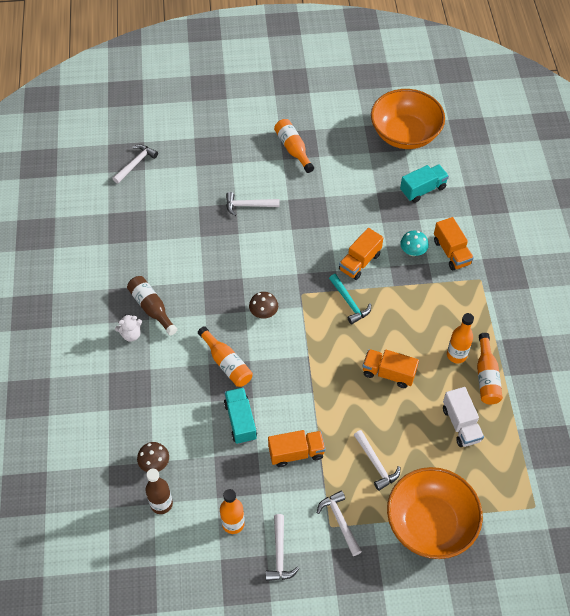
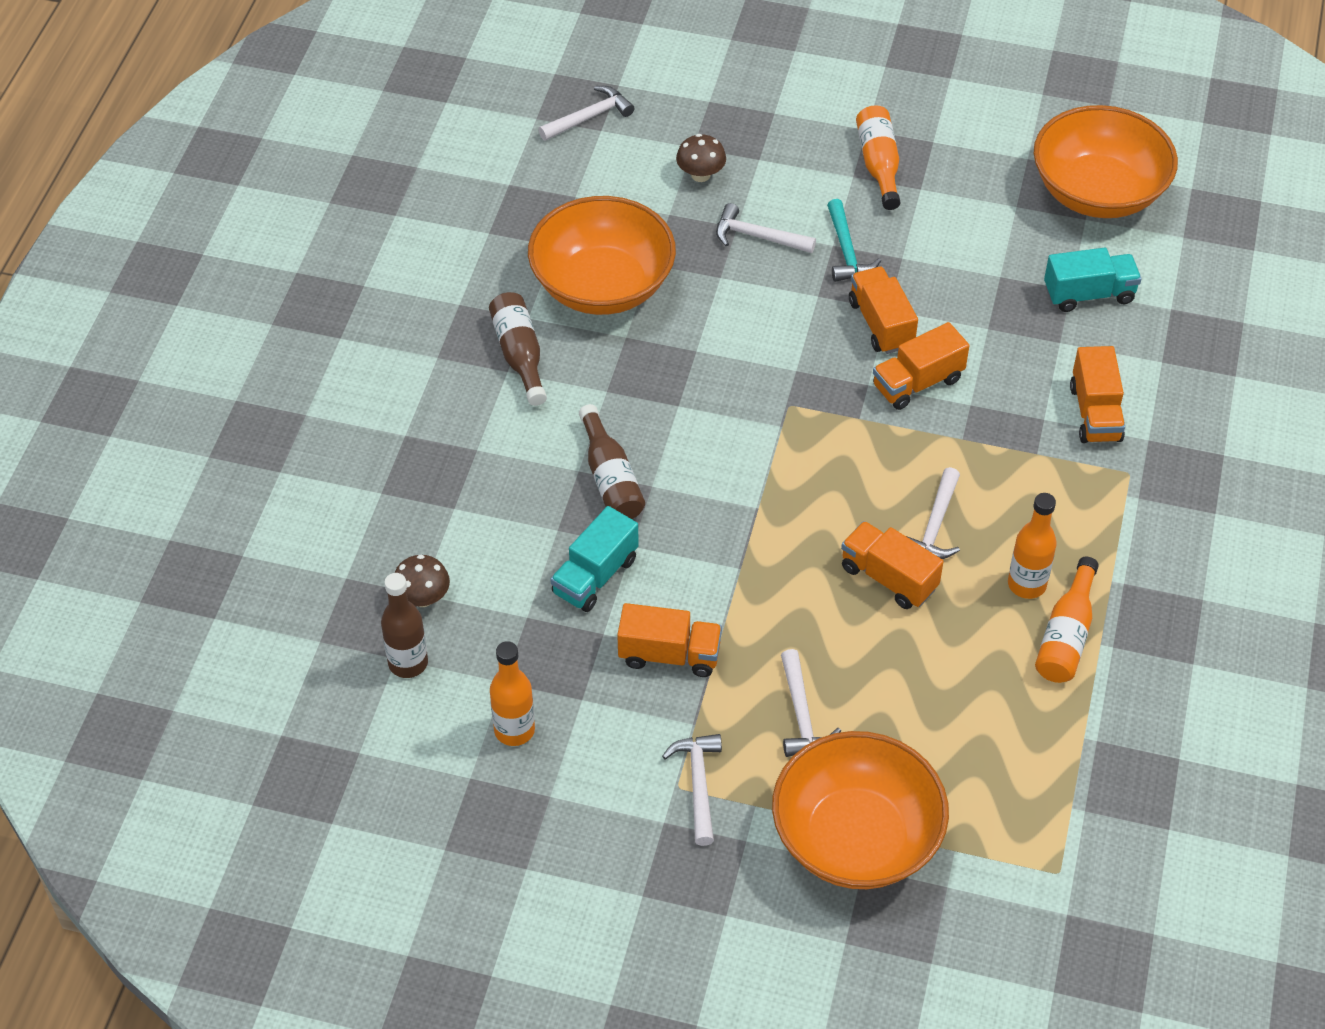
camera: 20 degrees right, 5 degrees down
white teddy bear [115,314,142,342] -> none
orange bottle [198,326,253,387] -> brown bottle [579,404,645,519]
turquoise truck [224,387,257,444] -> turquoise truck turned 150 degrees counterclockwise [550,506,639,612]
brown mushroom [249,292,278,319] -> brown mushroom moved to [676,134,726,182]
white hammer [266,514,299,581] -> white hammer moved to [906,467,960,559]
turquoise hammer [329,274,371,324] -> turquoise hammer moved to [827,199,881,282]
turquoise mushroom [400,231,429,256] -> none
white truck [443,387,484,447] -> none
none -> orange bowl [528,196,676,315]
none -> orange truck [849,267,918,354]

